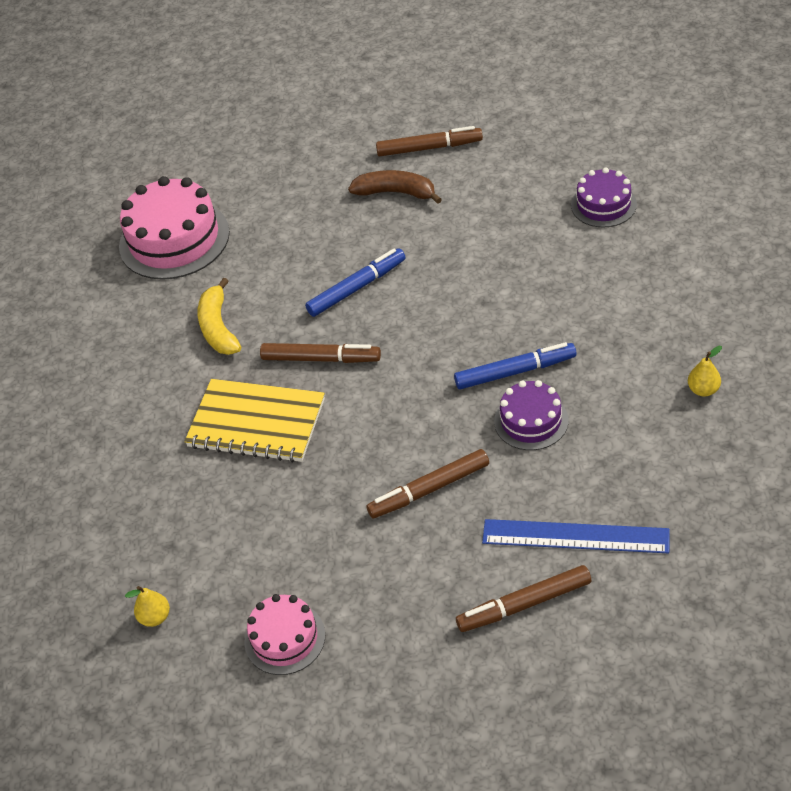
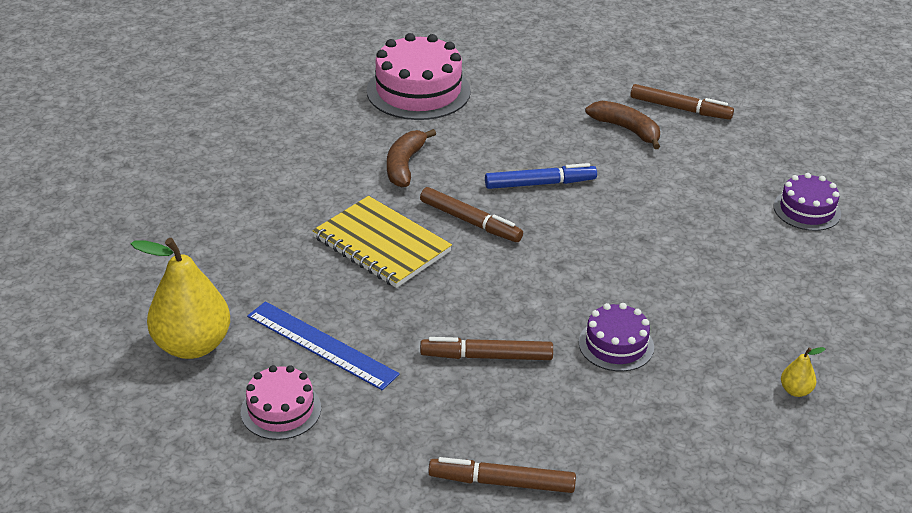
camera: 20 degrees right, 10 degrees down
yellow pear [125,586,170,627] -> yellow pear [131,238,230,359], size x2.40
yellow banana [198,278,241,355] -> brown banana [387,129,436,188]
blue marker [454,342,576,390] -> none
blue ruler [482,519,670,553] -> blue ruler moved to [247,301,400,390]

